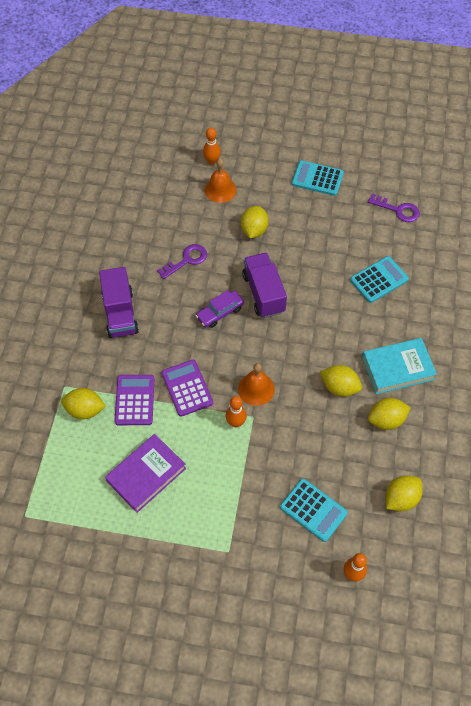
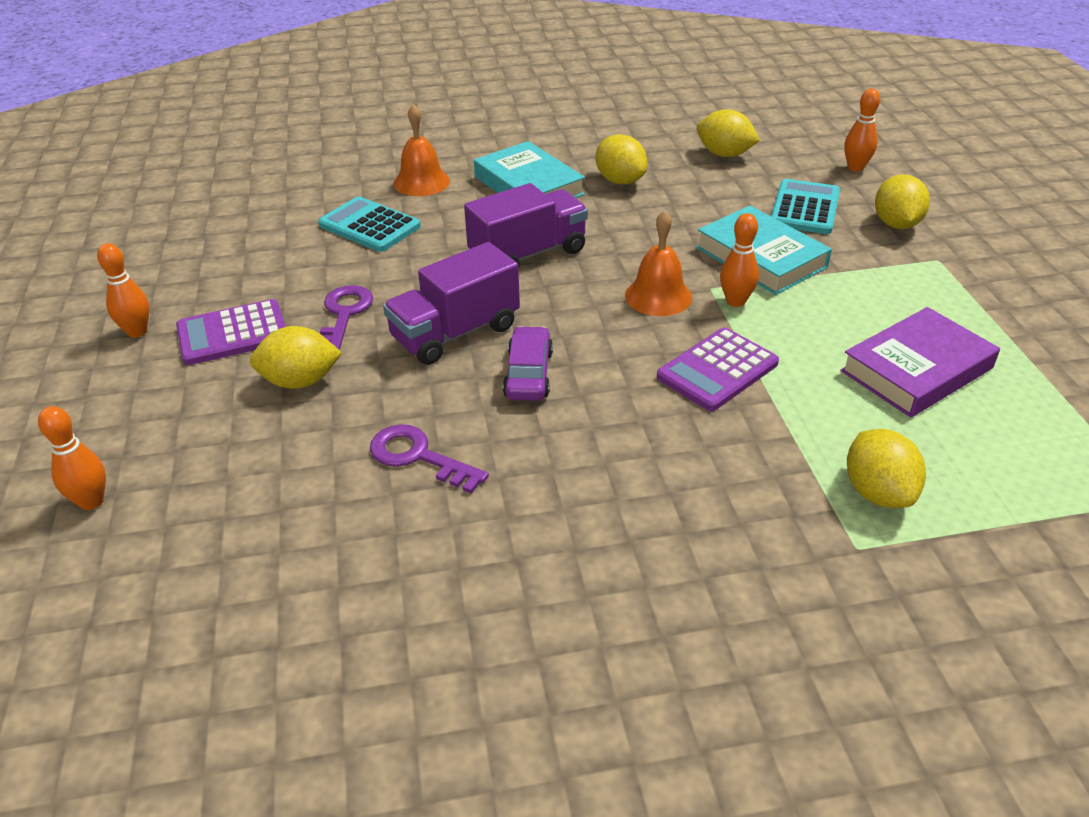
camera: 110 degrees left, 20 degrees down
purple truck [99,267,139,338] -> purple truck moved to [464,183,588,269]
purple book [105,434,186,513] -> purple book turned 60 degrees counterclockwise [840,307,1000,417]
purple calculator [114,375,154,425] -> purple calculator moved to [176,299,286,365]
purple car [196,290,244,328] -> purple car turned 120 degrees counterclockwise [503,326,553,401]
orange bell [205,158,237,203] -> orange bell moved to [394,104,450,196]
turquoise calculator [292,160,344,196] -> orange bowling pin [97,243,150,338]
yellow lemon [320,365,362,397] -> yellow lemon moved to [875,174,930,229]
purple key [368,194,420,222] -> purple key moved to [320,285,373,350]
none -> turquoise book [696,206,832,295]

